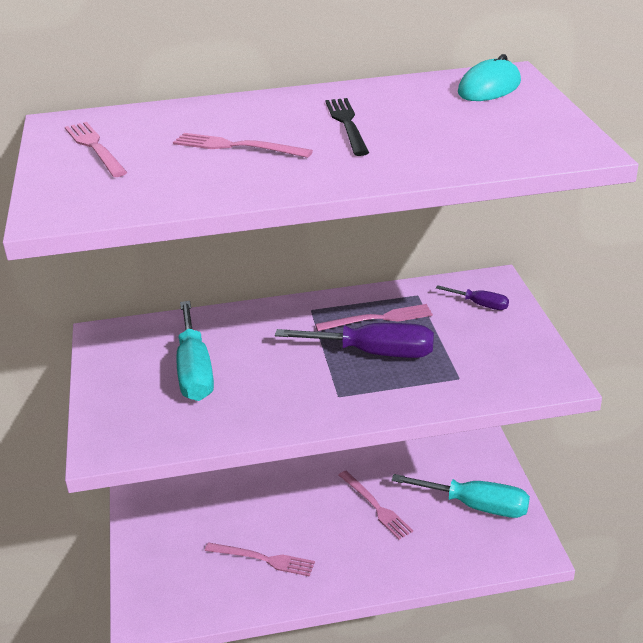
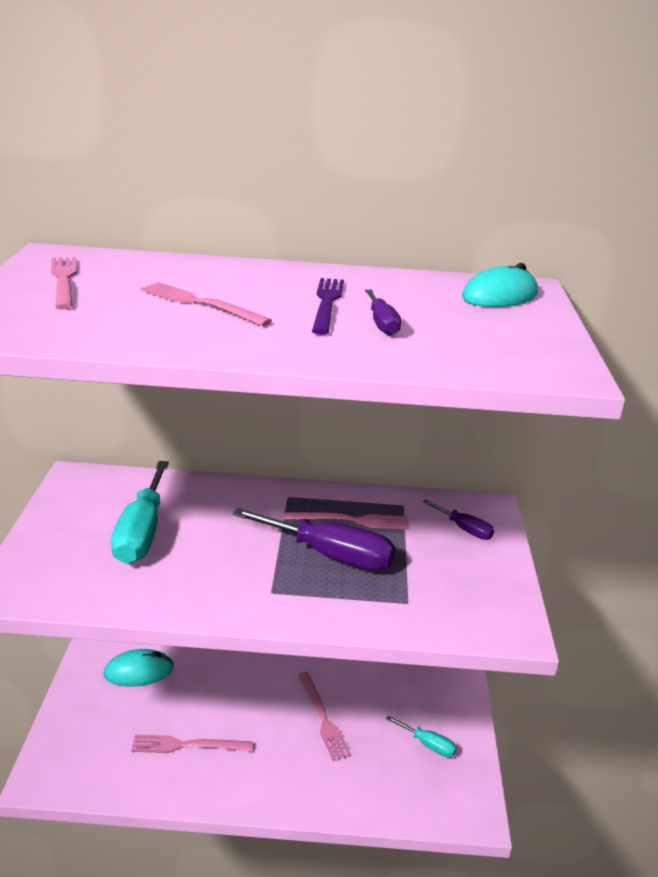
camera: 10 degrees right, 5 degrees down
pink fork [205,542,315,577] -> pink fork turned 150 degrees clockwise [131,735,253,753]
black fork [325,98,369,156] -> purple fork [312,278,344,335]
turquoise screwdriver [391,474,530,518] -> turquoise screwdriver [386,715,457,757], size x0.51
none -> turquoise mouse [104,649,174,687]
none -> purple screwdriver [365,290,401,335]

